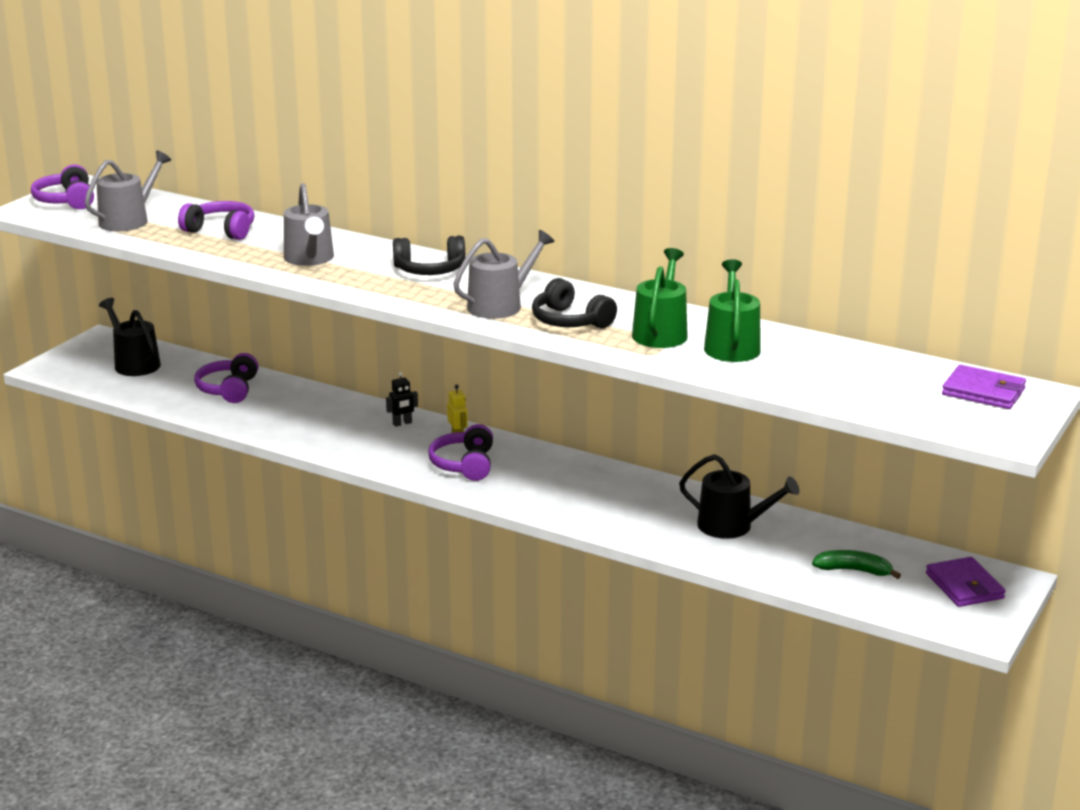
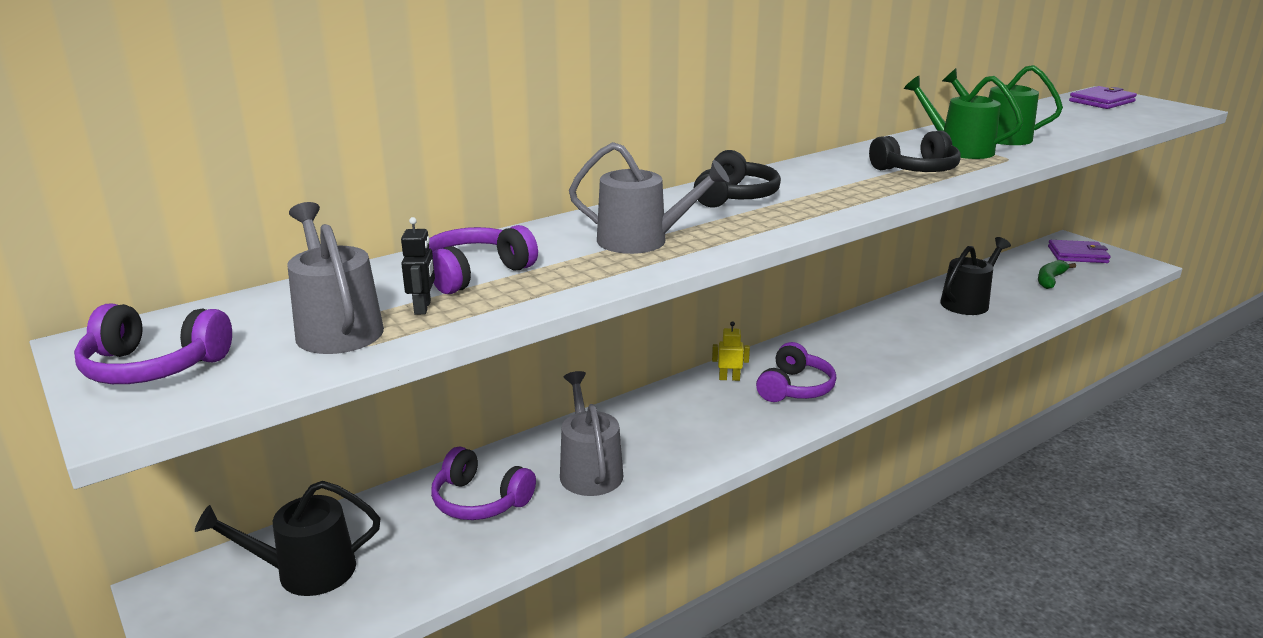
camera: 65 degrees left, 0 degrees up
black robot [386,372,418,427] -> black robot moved to [401,217,435,315]
purple headphones [428,424,493,481] -> purple headphones turned 90 degrees counterclockwise [756,342,837,402]
grey watering can [453,230,554,319] -> grey watering can moved to [560,371,623,496]

